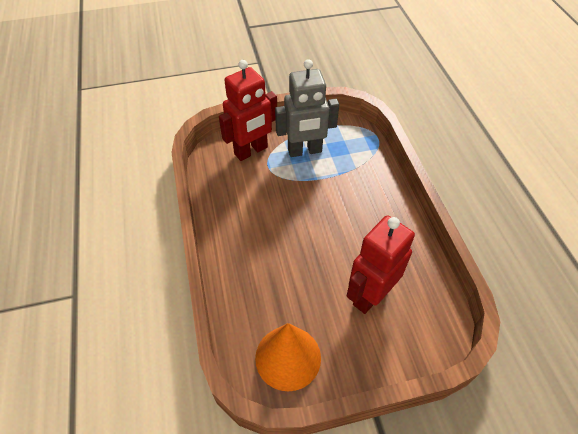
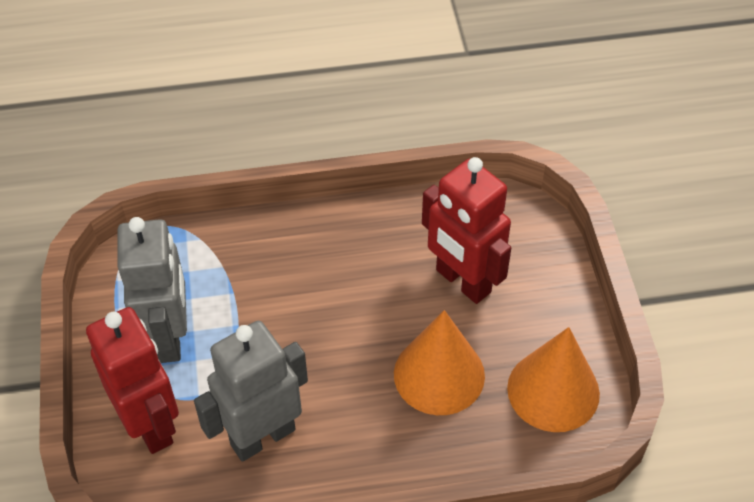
camera: 85 degrees left, 0 degrees up
none -> grey robot [194,321,308,462]
none -> orange cone [394,310,485,415]

